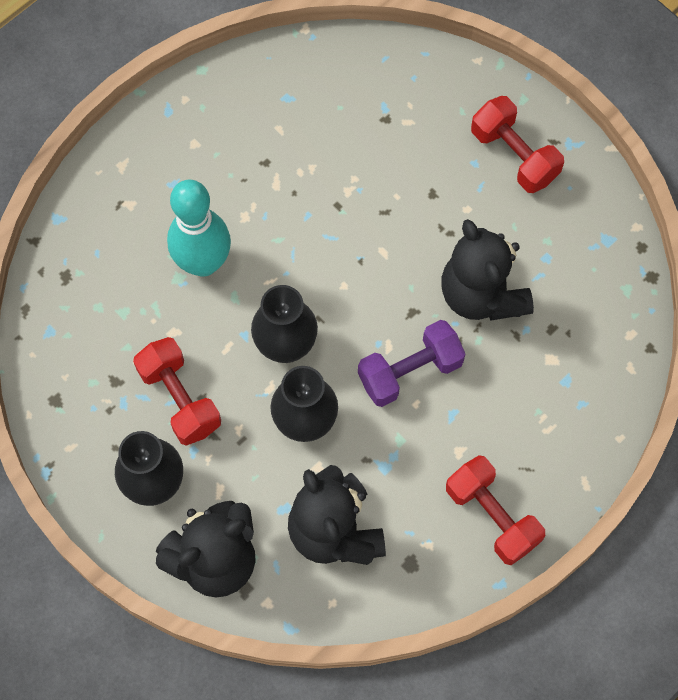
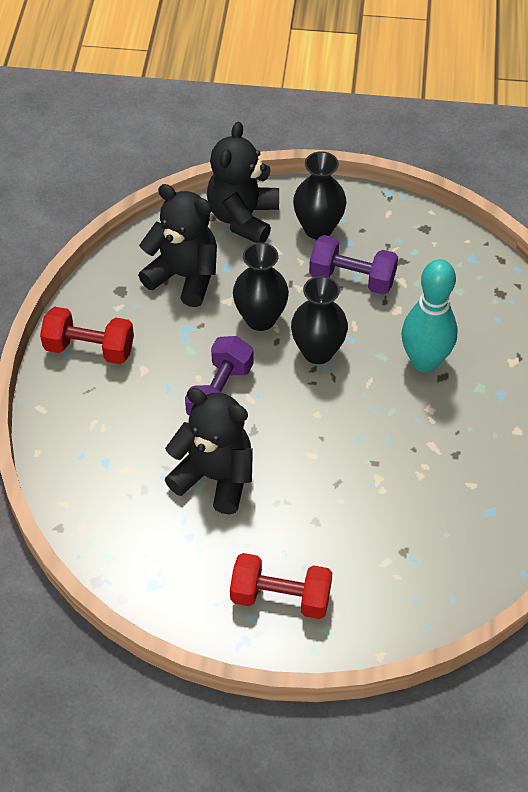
camera: 140 degrees right, 15 degrees down
red dumbbell [133,337,221,446] -> purple dumbbell [309,235,398,295]

